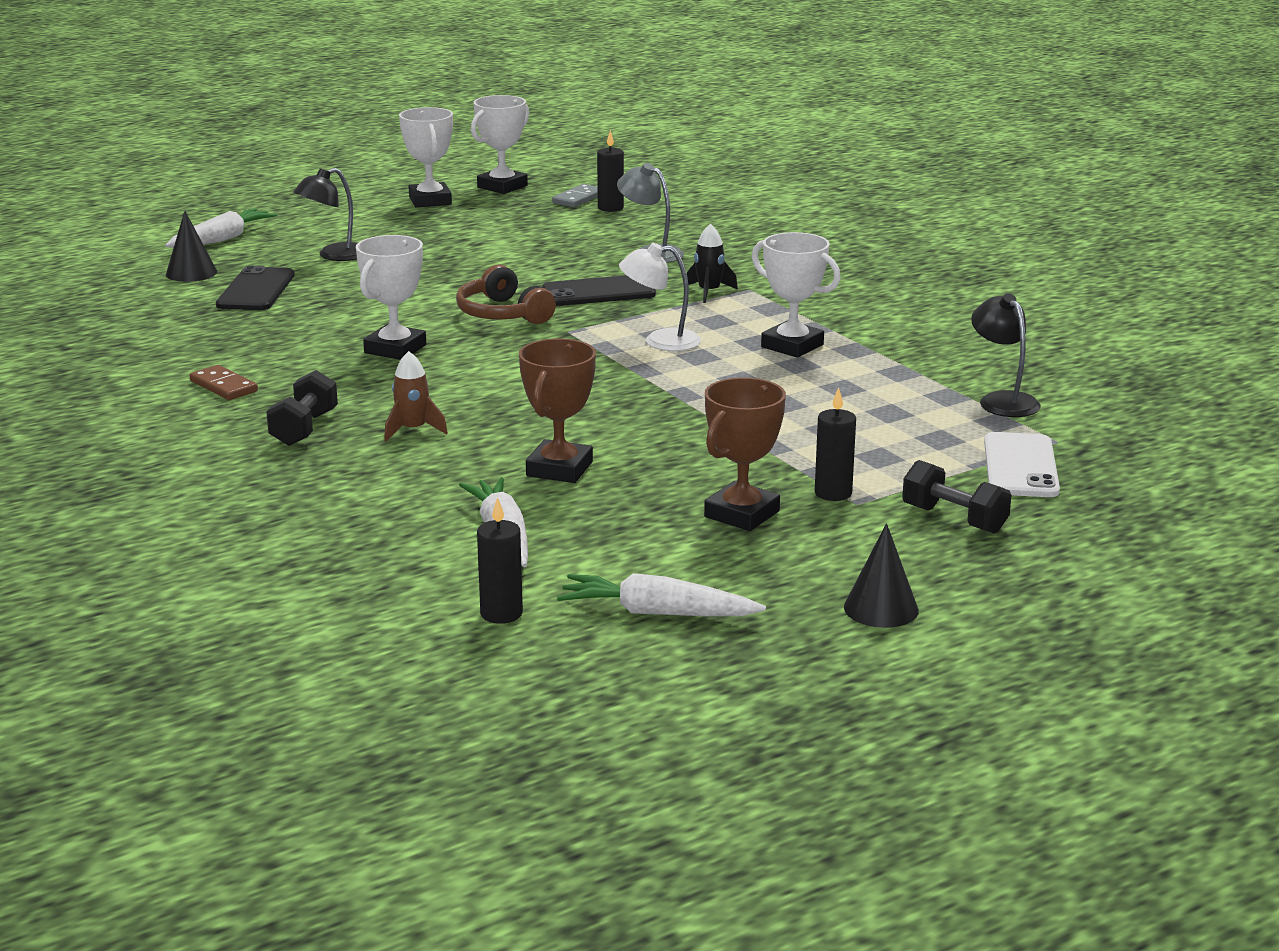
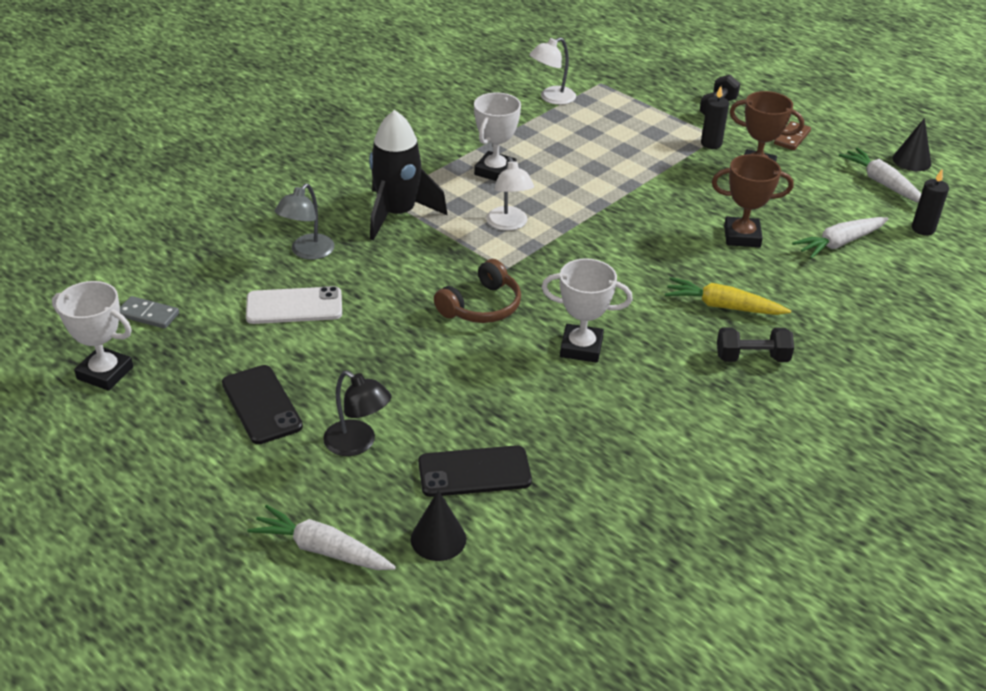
camera: 105 degrees left, 15 degrees up
brown domino [190,365,258,400] -> brown domino moved to [774,121,811,150]
brown rocket [384,351,448,442] -> yellow carrot [665,277,791,315]
white trophy [399,107,453,208] -> none
black phone [542,275,656,306] -> black phone moved to [222,365,303,444]
white carrot [557,573,766,616] -> white carrot turned 150 degrees clockwise [839,148,921,203]
black candle [597,130,624,212] -> none
black rocket [687,224,738,303] -> black rocket [369,110,447,240], size x2.08
black cone [844,523,919,628] -> black cone moved to [892,118,931,171]
black lamp [971,293,1041,417] -> white lamp [529,37,576,105]
white phone [984,432,1060,497] -> white phone moved to [246,286,342,324]

